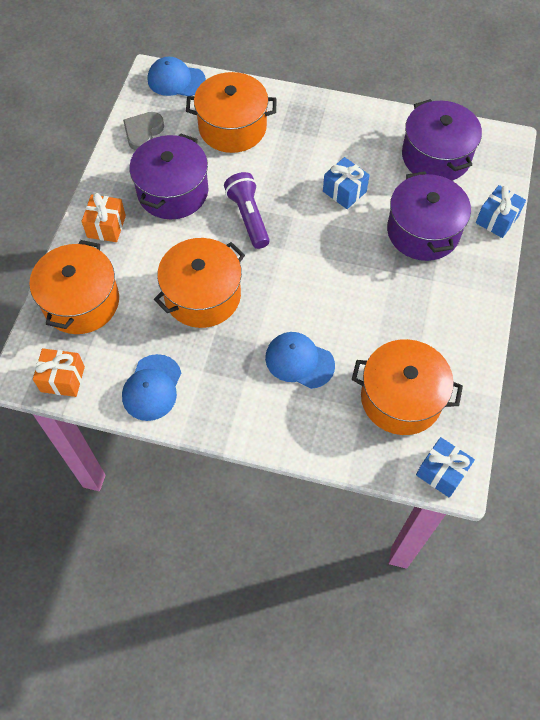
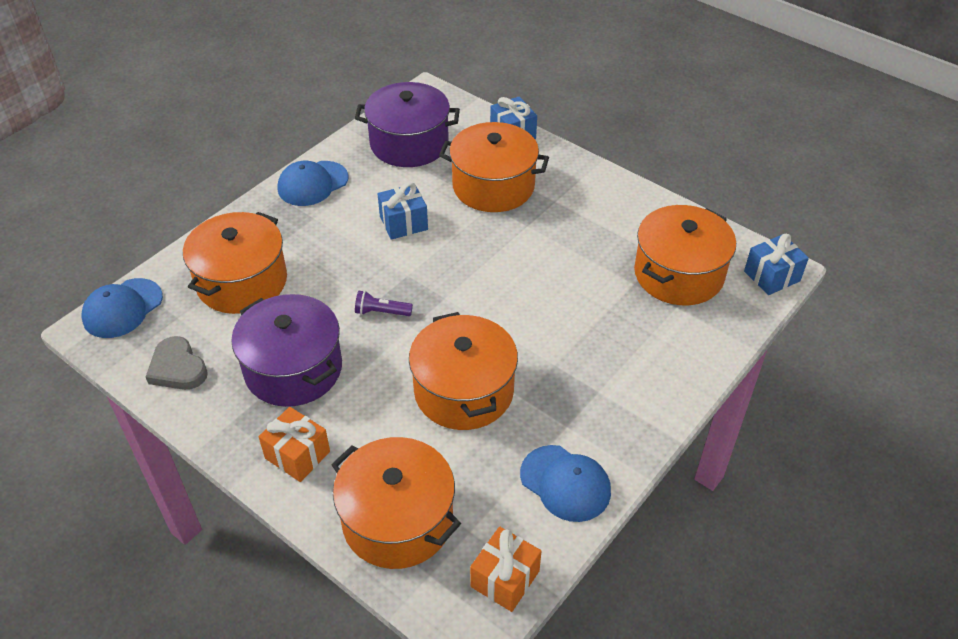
camera: 65 degrees left, 15 degrees down
purple flashlight [224,172,270,249] -> purple flashlight [355,291,413,316], size x0.58
blue cap [265,332,335,389] -> blue cap moved to [278,161,349,206]
purple pot [387,171,471,261] -> orange pot [439,122,549,212]

